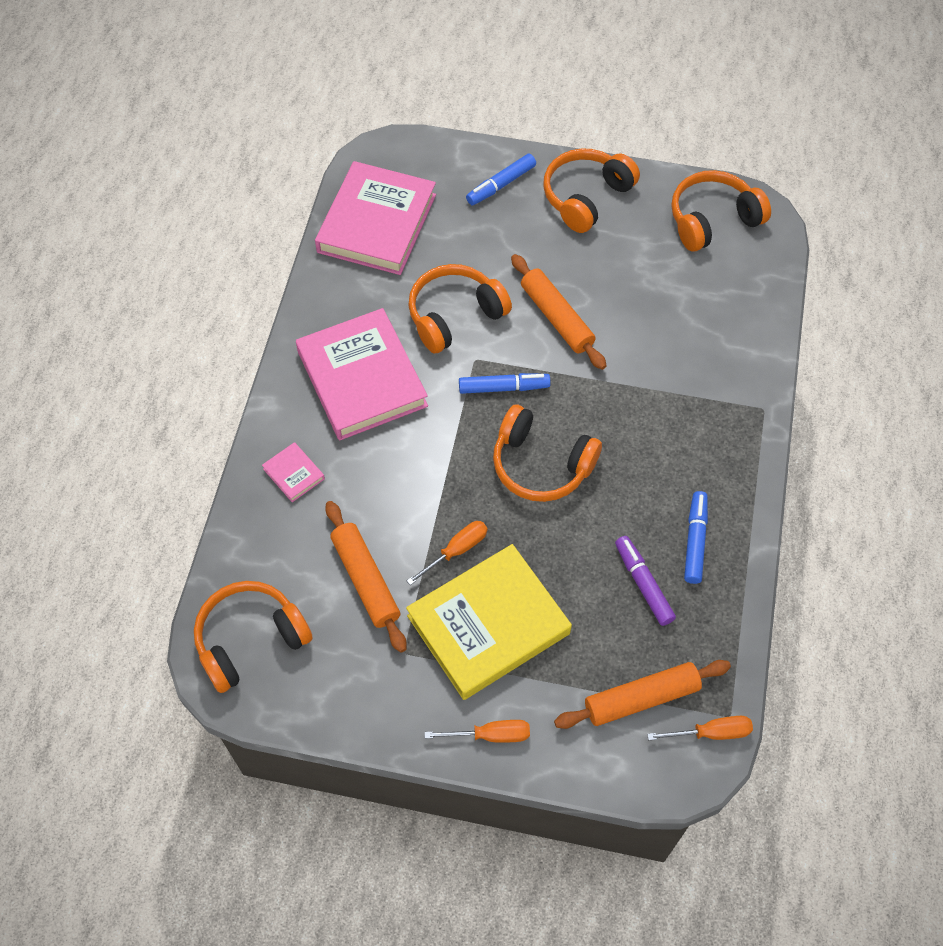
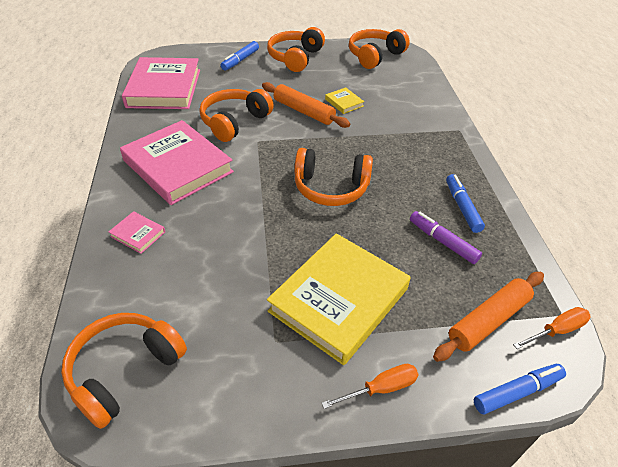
camera: 20 degrees left, 15 degrees down
orange rolling pin [325,501,407,652] -> none
orange screwdriver [407,521,487,585] -> none
blue marker [459,373,551,394] -> blue marker moved to [474,364,566,414]
none -> yellow book [325,87,364,114]

